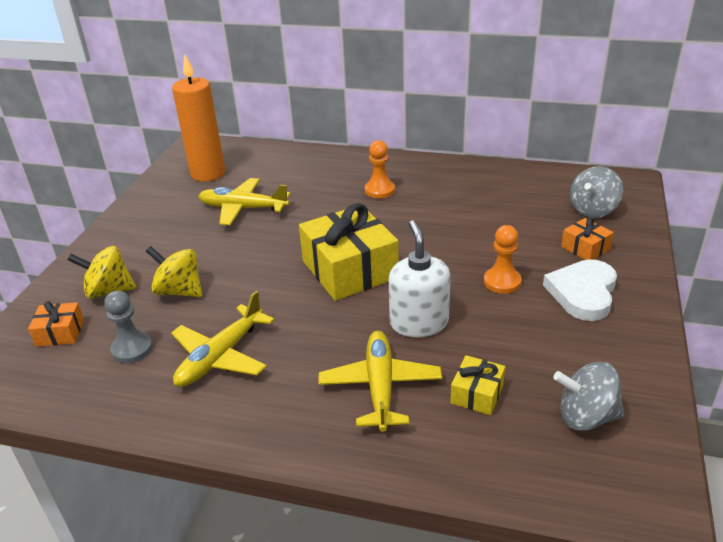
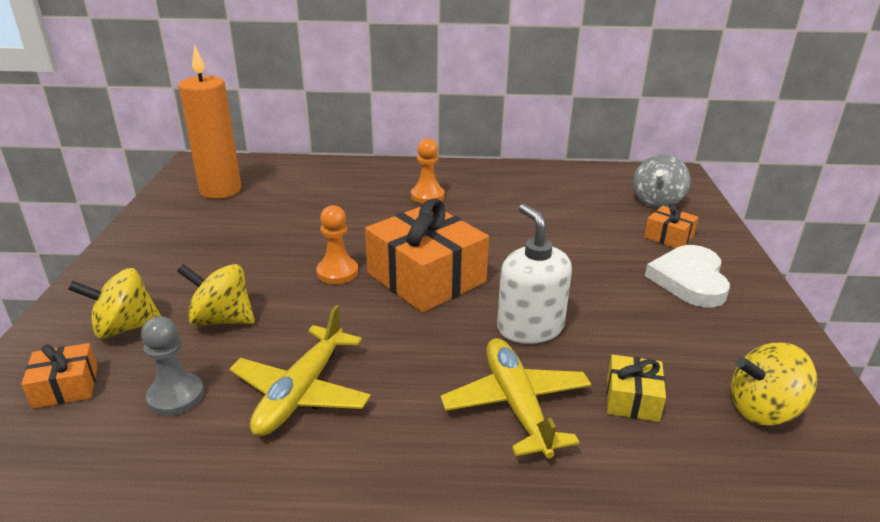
camera: 15 degrees left, 5 degrees down
yellow plane [198,178,291,225] -> none
yellow gift [299,203,399,301] -> orange gift [365,198,489,313]
orange pawn [484,225,522,294] -> orange pawn moved to [316,205,358,284]
grey spinning top [553,362,625,431] -> yellow spinning top [731,342,817,426]

